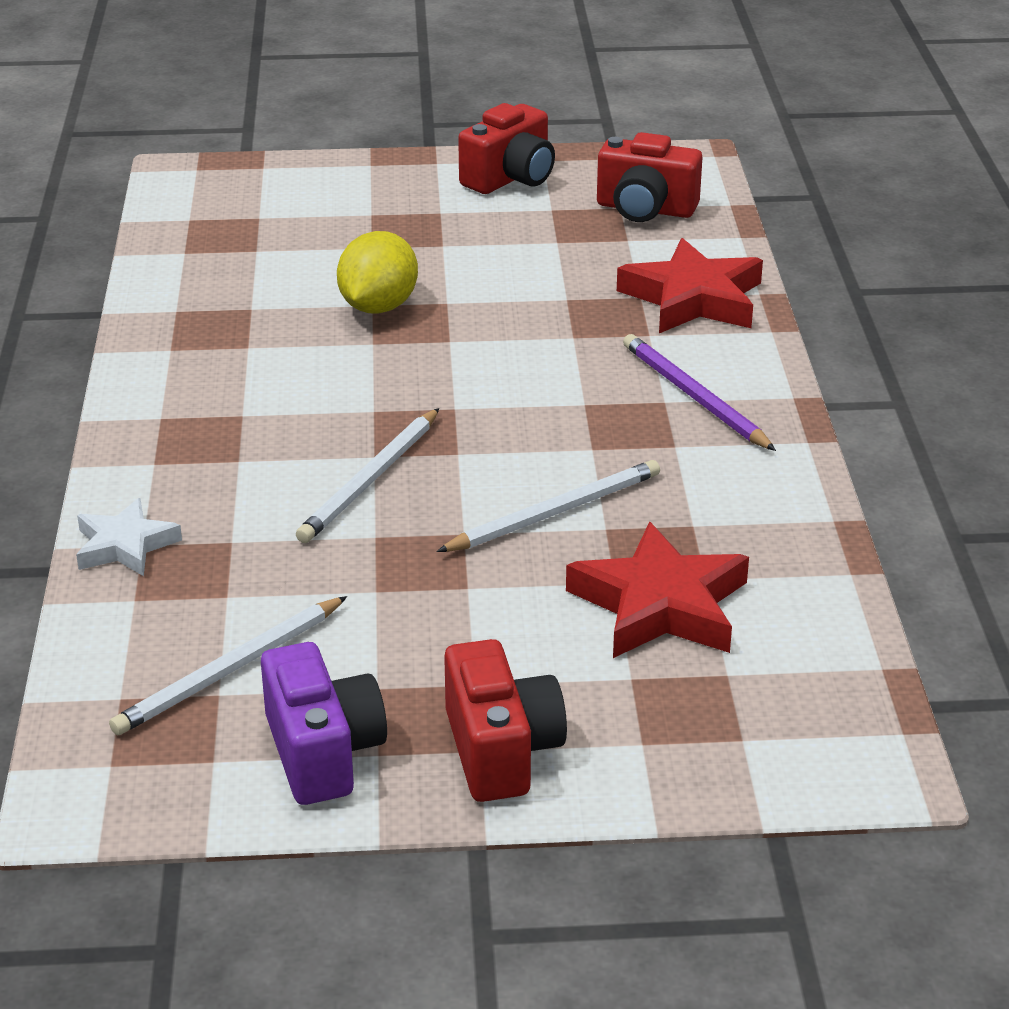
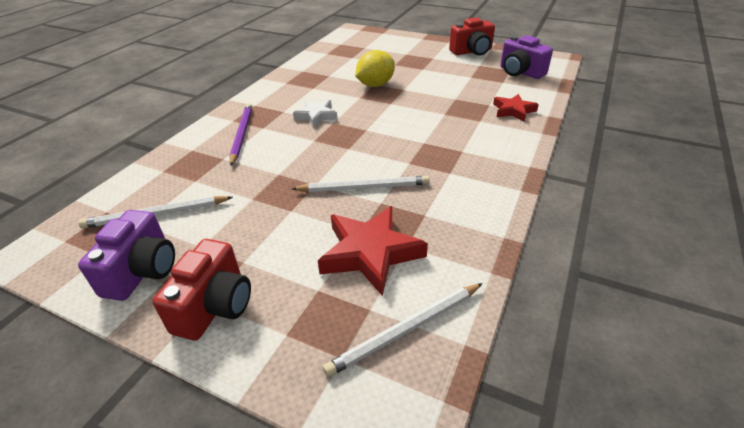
camera: 30 degrees right, 5 degrees up
white star [76,498,182,576] -> white star moved to [293,100,337,127]
white pencil [296,408,439,543] -> white pencil moved to [323,283,483,377]
red camera [597,132,703,222] -> purple camera [500,35,553,79]
red star [617,238,763,333] -> red star [493,94,539,122], size x0.60
purple pencil [623,334,776,451] -> purple pencil moved to [229,103,253,166]

